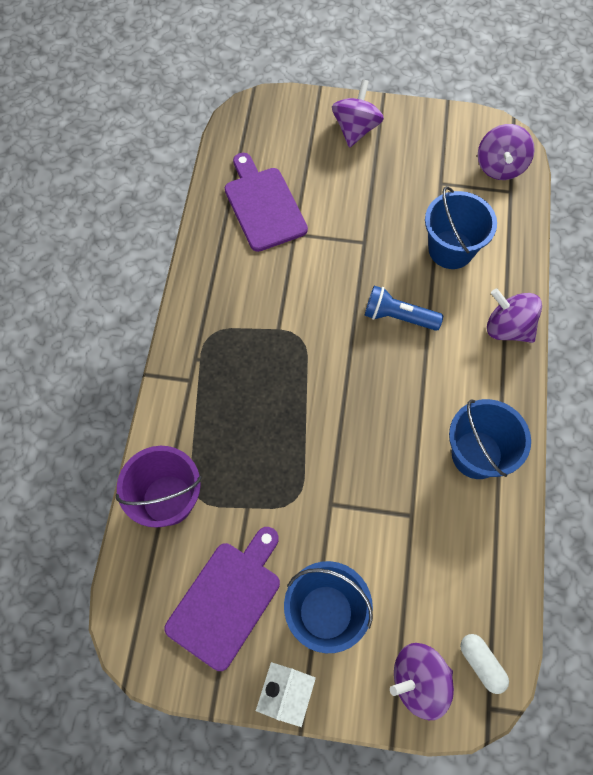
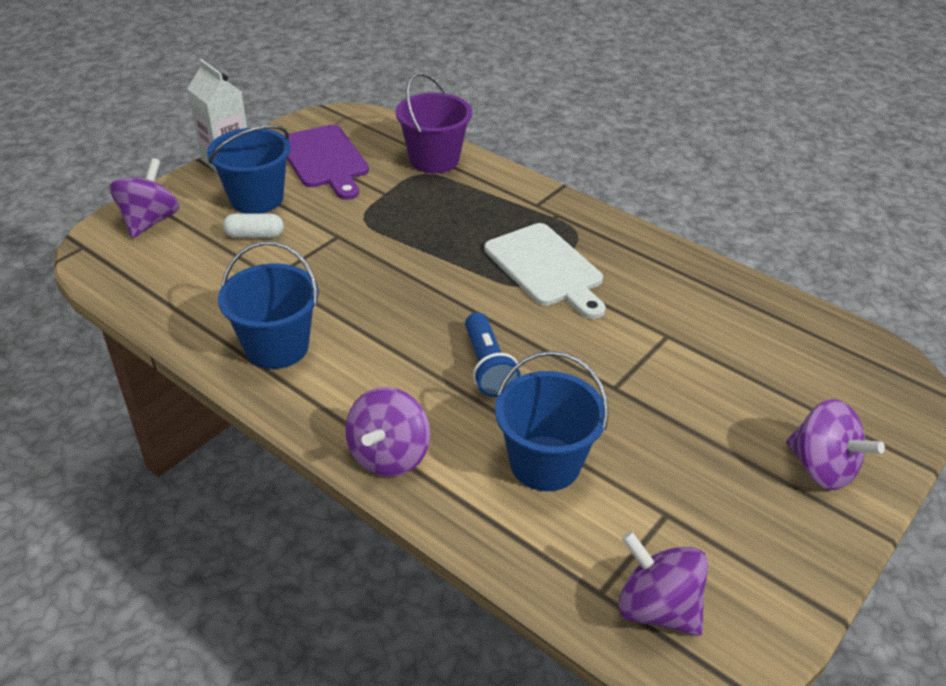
camera: 120 degrees right, 25 degrees down
purple cutting board [225,153,308,252] -> none
blue flashlight [364,286,443,331] -> blue flashlight turned 120 degrees clockwise [465,312,521,397]
white capsule [460,634,509,694] -> white capsule moved to [223,213,284,238]
purple spinning top [487,288,542,343] -> purple spinning top turned 135 degrees clockwise [345,387,430,477]
none -> white cutting board [484,223,606,319]

